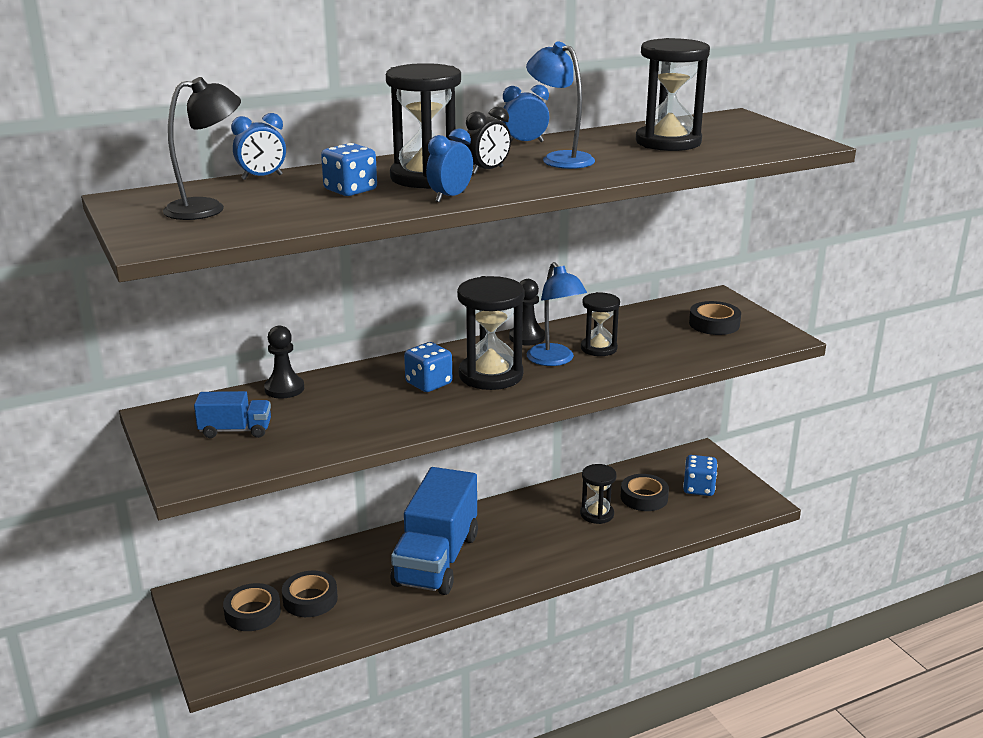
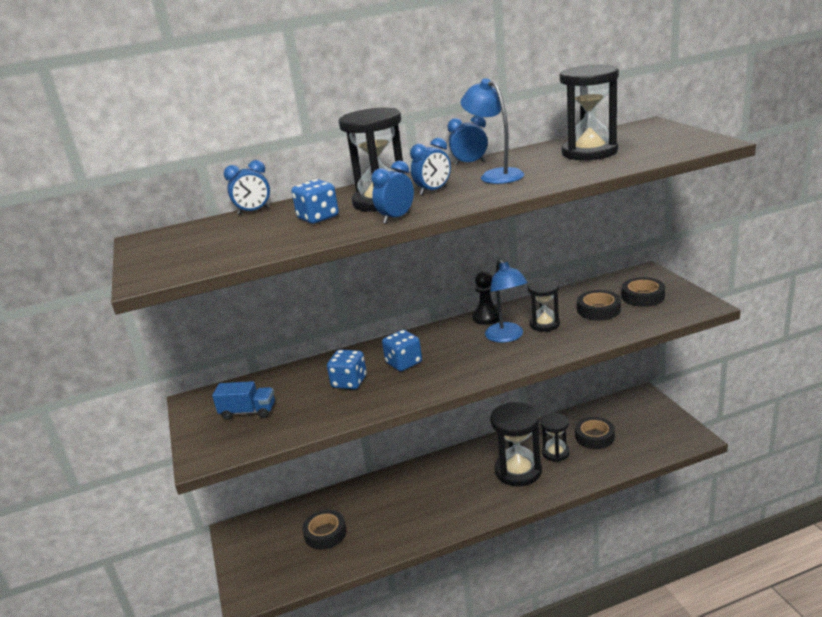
camera: 10 degrees right, 0 degrees up
black lamp [163,77,241,220] -> none
black tape [223,583,281,631] -> black tape moved to [577,290,621,320]
black pawn [264,326,304,398] -> none
blue truck [391,467,478,595] -> none
black hourglass [457,276,525,390] -> black hourglass moved to [490,402,542,486]
black clock [465,106,511,174] -> blue clock [410,138,451,195]
blue dice [683,455,718,496] -> blue dice moved to [327,349,367,389]

